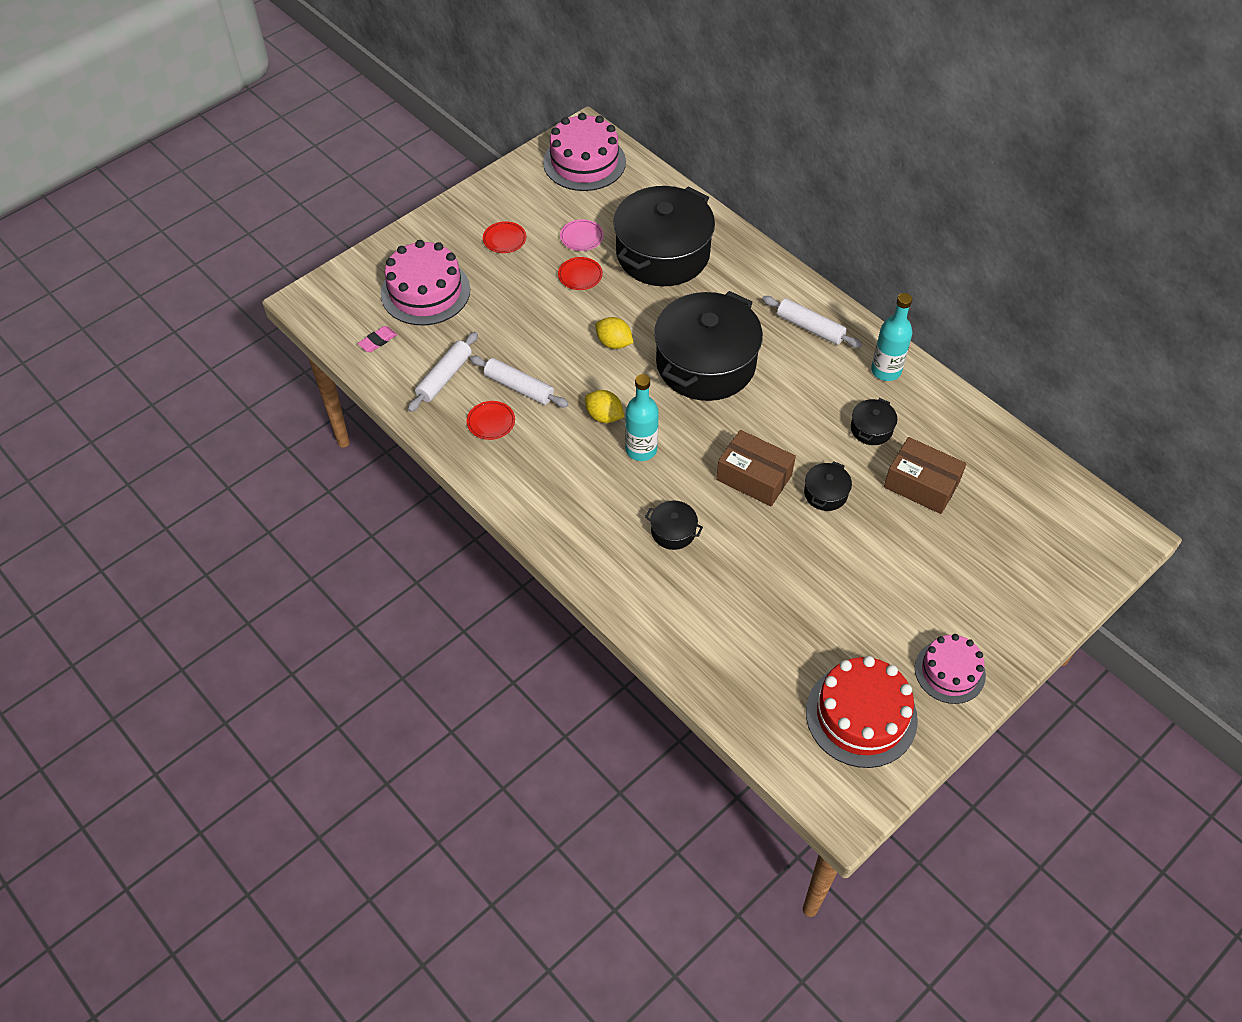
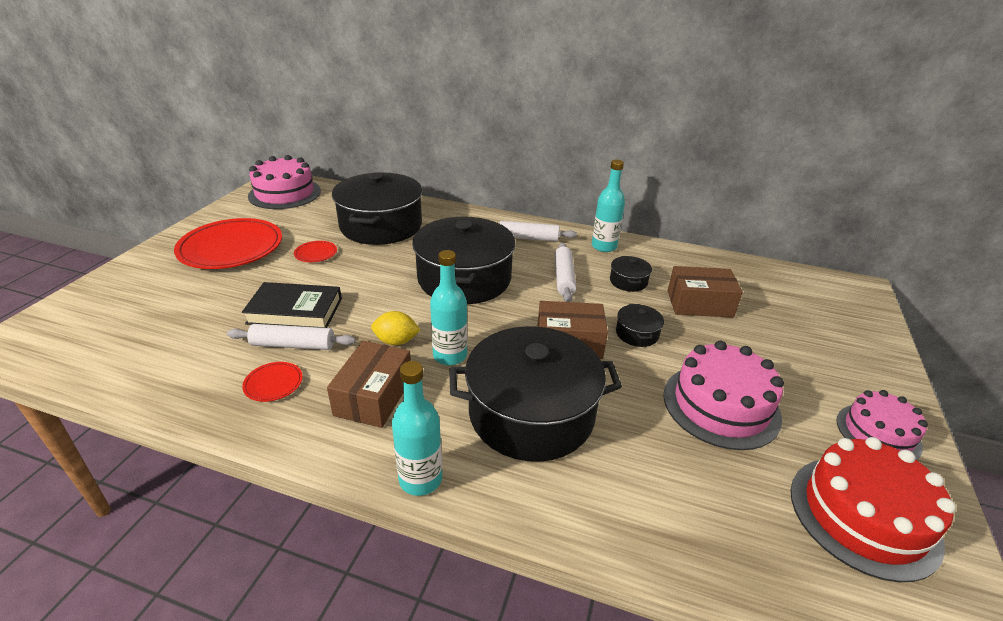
camera: 30 degrees left, 20 degrees down
pink eraser [358,326,397,352] -> none
pink cake [381,240,470,325] -> pink cake moved to [663,341,784,450]
white rolling pin [408,332,478,412] -> white rolling pin moved to [555,242,576,302]
red plate [483,221,526,253] -> red plate [174,218,282,269], size x2.40
pink plate [560,219,604,251] -> none
yellow lemon [595,317,634,349] -> none
black pot [645,501,703,550] -> black pot [449,326,622,462], size x2.44
none -> black book [242,282,342,328]
none -> brown box [327,341,411,428]
none -> turquoise bottle [392,361,442,496]

